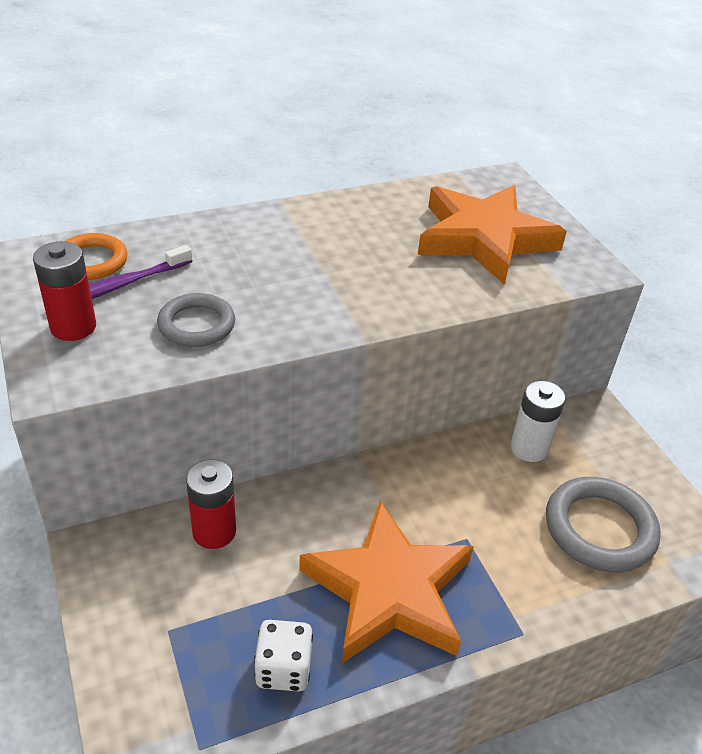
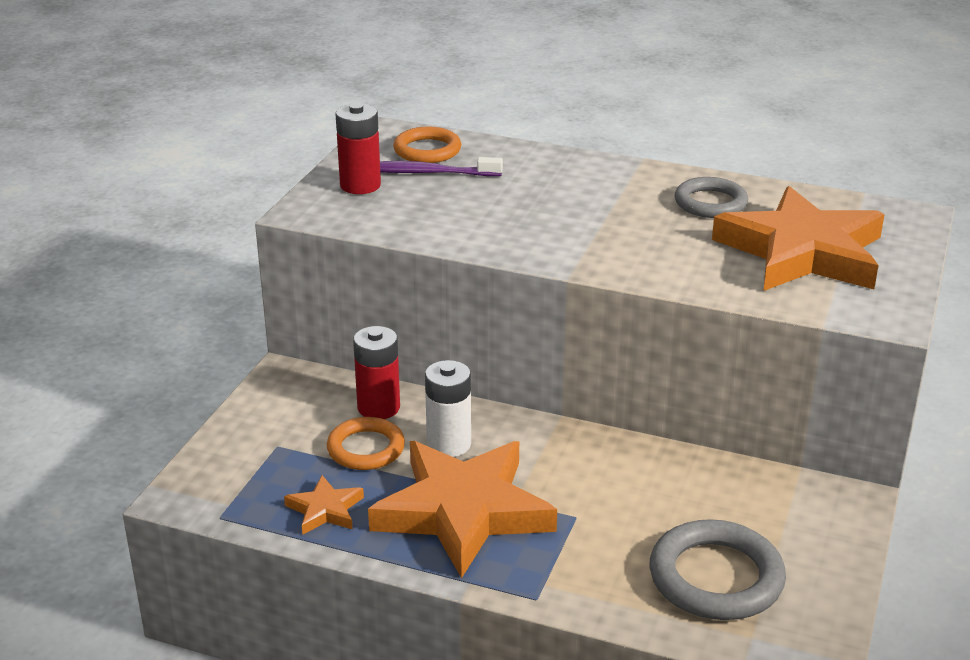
camera: 45 degrees right, 10 degrees down
grey ring [157,293,235,347] -> grey ring moved to [675,177,748,218]
white dice [254,620,313,692] -> orange star [284,475,364,534]
white battery [510,381,566,462] -> white battery moved to [425,360,471,457]
none -> orange ring [327,417,405,470]

